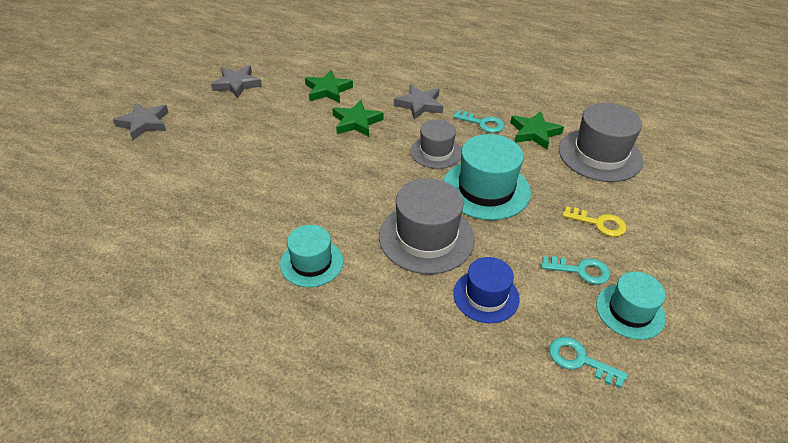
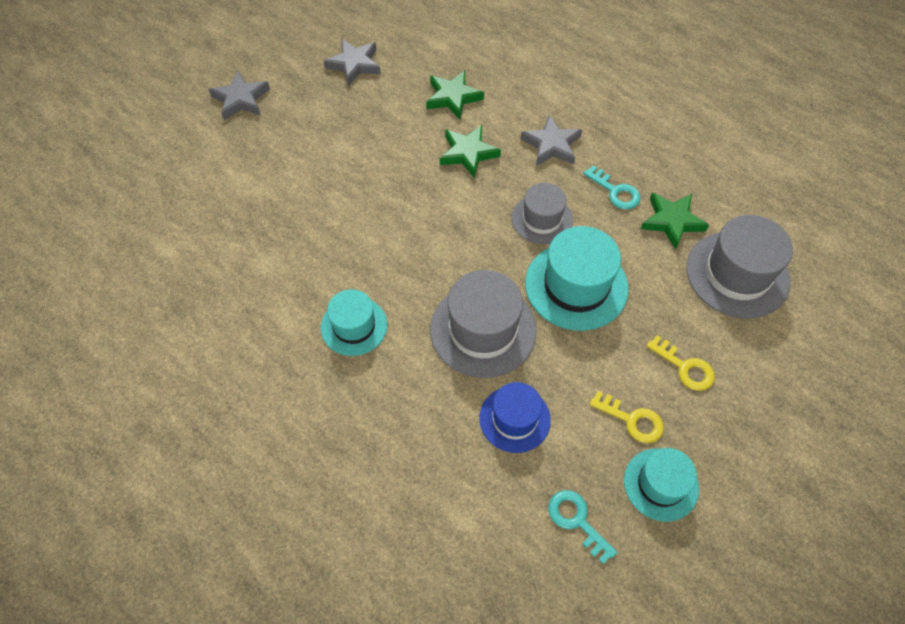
camera: 20 degrees right, 15 degrees up
turquoise key [541,256,610,285] -> yellow key [589,391,664,443]

